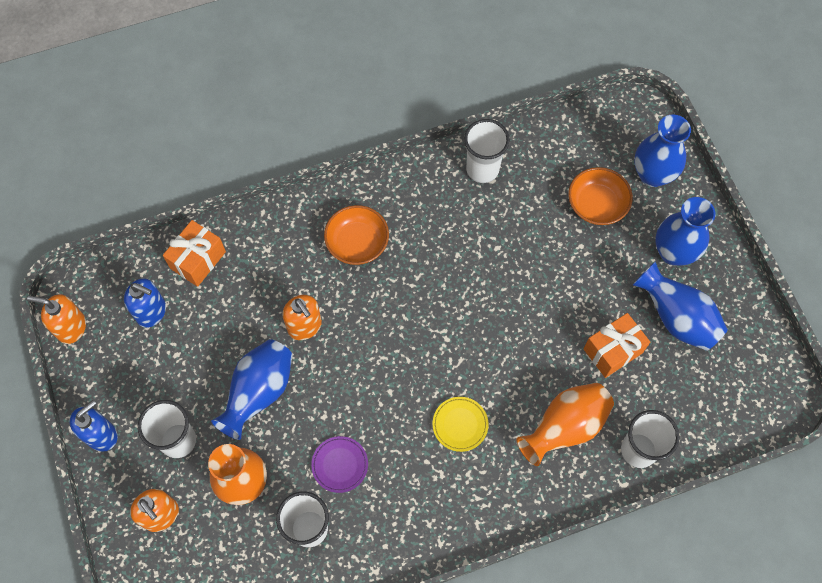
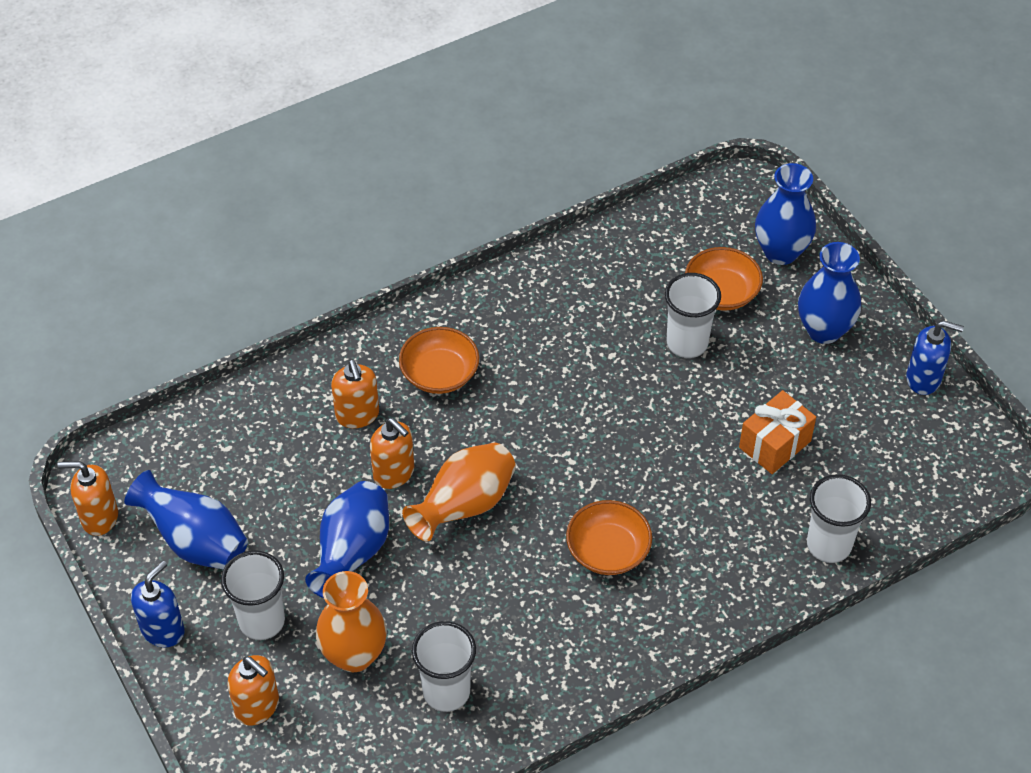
camera: 10 degrees left, 15 degrees down
blue soap dispenser [124,278,166,328] -> blue soap dispenser moved to [906,320,964,395]
orange gift [163,220,226,287] -> none
purple plate [311,436,368,493] -> none
yellow plate [433,397,488,452] -> orange bowl [566,500,652,575]
white cup [464,119,510,183] -> white cup moved to [665,273,721,358]
orange vase [516,383,614,466] -> orange vase moved to [402,443,516,541]
blue vase [633,261,728,351] -> blue vase moved to [124,470,248,570]
none -> orange soap dispenser [331,359,379,428]

